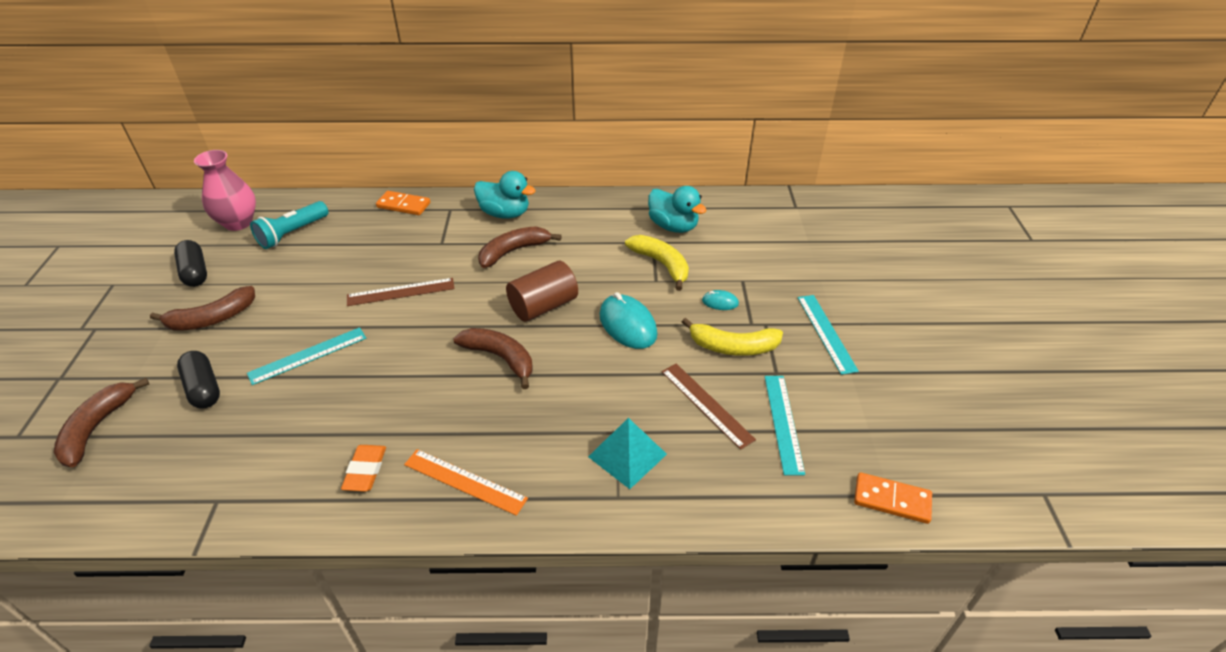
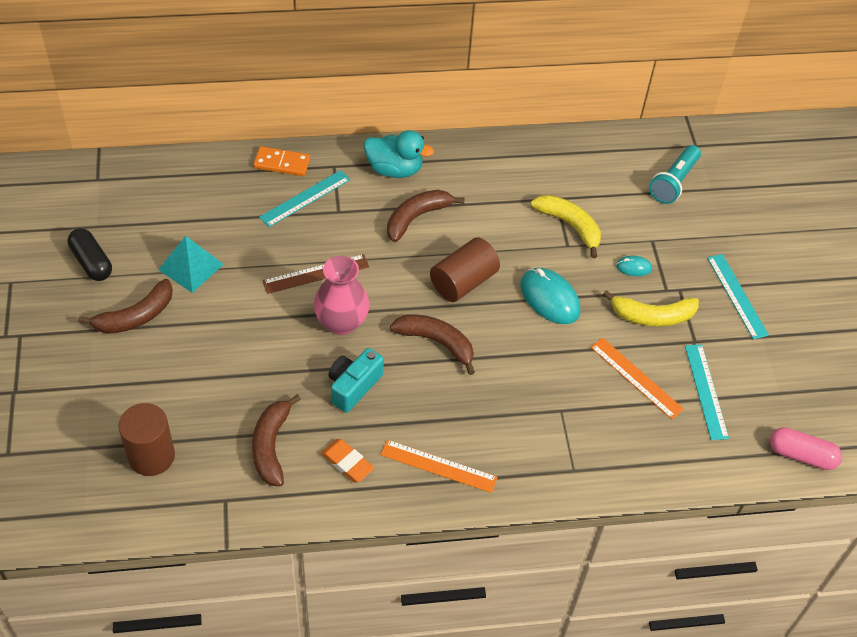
camera: 10 degrees left, 10 degrees up
brown banana [53,378,149,467] -> brown banana moved to [252,394,301,487]
black capsule [177,351,220,409] -> none
pink vase [194,150,256,231] -> pink vase moved to [314,256,370,335]
turquoise ruler [247,327,366,385] -> turquoise ruler moved to [259,170,350,227]
turquoise flashlight [250,201,329,249] -> turquoise flashlight moved to [649,145,701,204]
orange eraser [341,445,386,492] -> orange eraser turned 45 degrees counterclockwise [321,439,374,482]
turquoise pyramid [588,418,667,489] -> turquoise pyramid moved to [158,236,224,293]
turquoise duck [648,186,707,233] -> none
brown ruler [662,364,756,450] -> orange ruler [591,338,684,419]
orange domino [854,472,932,524] -> pink capsule [770,427,842,470]
none -> brown cylinder [118,403,175,476]
none -> turquoise camera [328,348,384,413]

